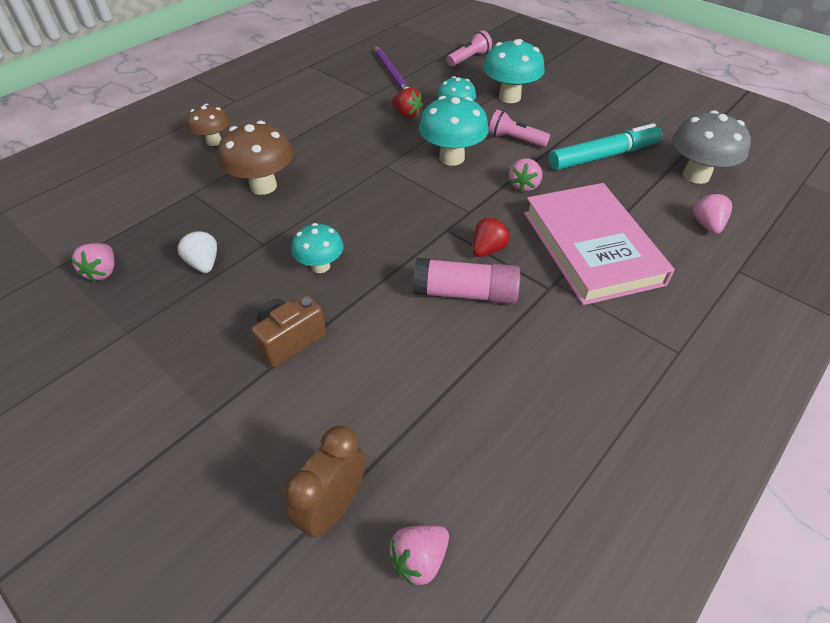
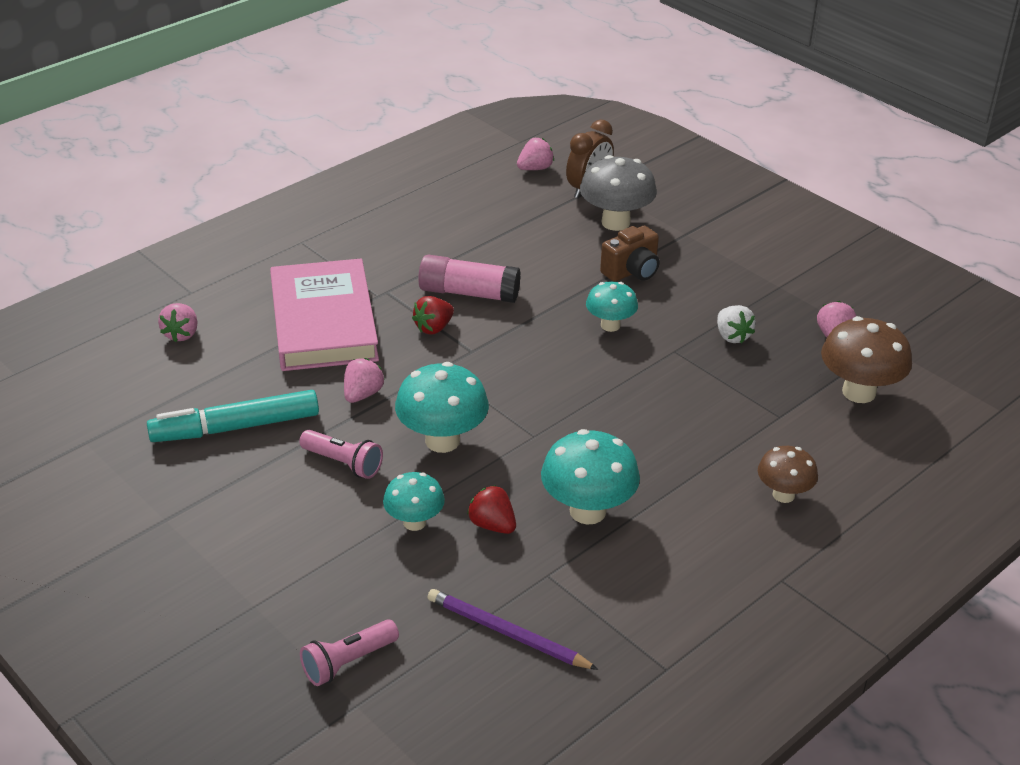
camera: 175 degrees left, 10 degrees down
brown mushroom [218,121,293,195] -> brown mushroom moved to [821,316,912,403]
purple pencil [375,46,409,90] -> purple pencil turned 45 degrees counterclockwise [427,589,598,670]
turquoise mushroom [483,39,545,103] -> turquoise mushroom moved to [541,429,640,525]
grey mushroom [672,110,751,184] -> grey mushroom moved to [580,155,657,231]

